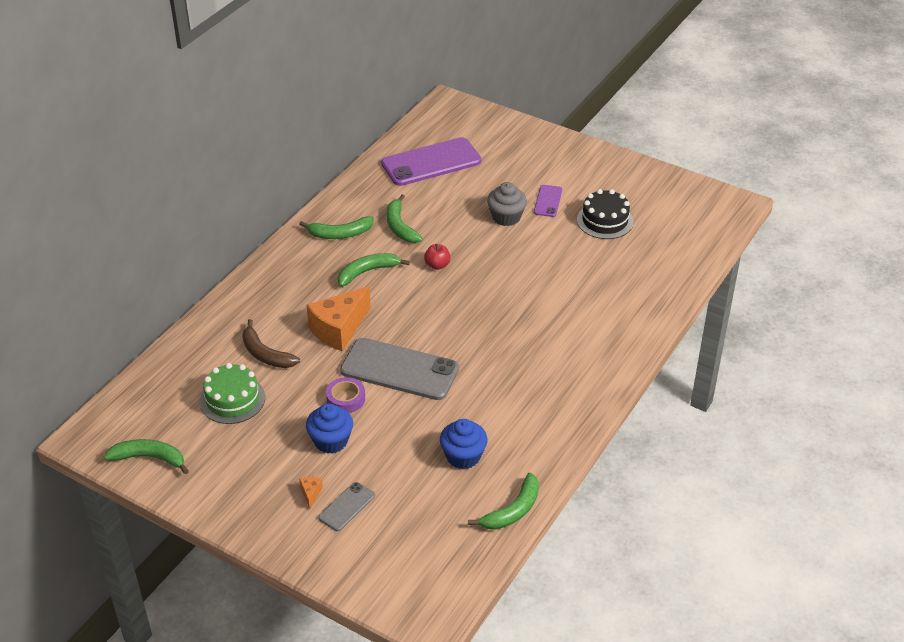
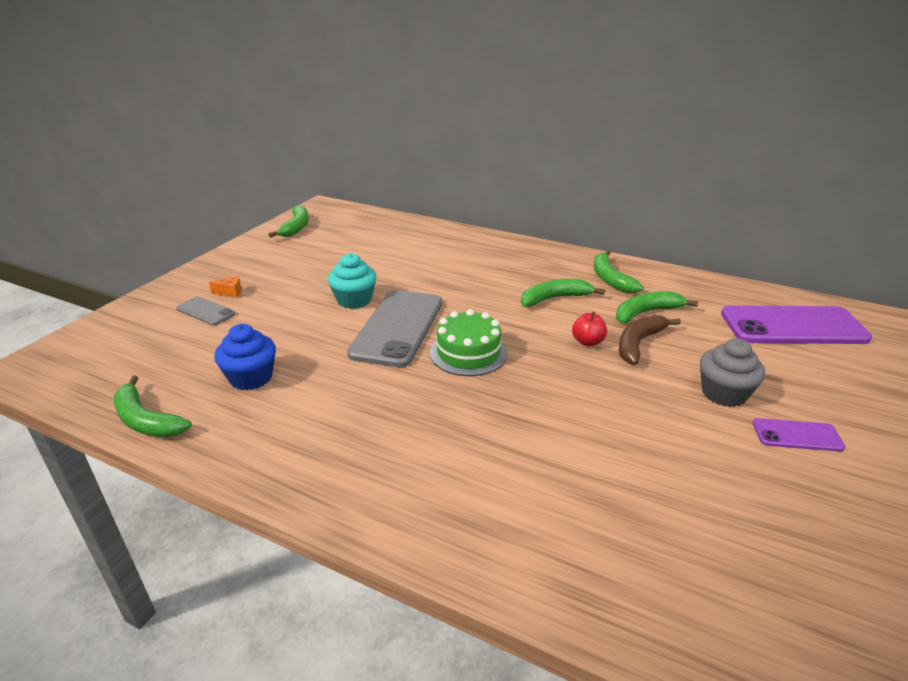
camera: 85 degrees right, 10 degrees down
green cake [200,363,265,424] -> green cake moved to [430,309,508,376]
brown banana [242,319,300,368] -> brown banana moved to [619,315,681,365]
orange cheese [306,286,371,351] -> none
blue cupcake [306,403,353,454] -> none
purple tape [326,377,365,413] -> turquoise cupcake [328,253,377,309]
green banana [338,253,410,287] -> green banana turned 75 degrees counterclockwise [521,279,605,307]
purple phone [381,137,481,186] -> purple phone turned 60 degrees counterclockwise [721,305,872,344]
black cake [577,189,633,239] -> none

